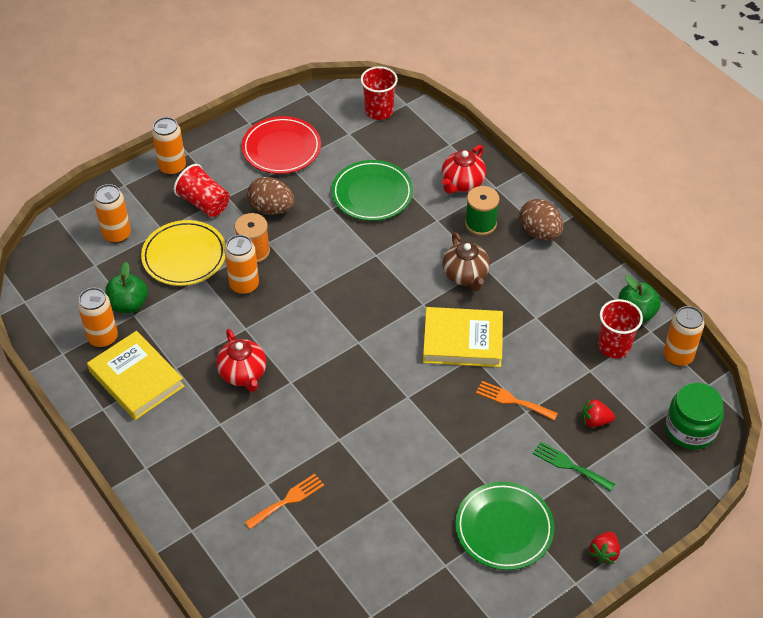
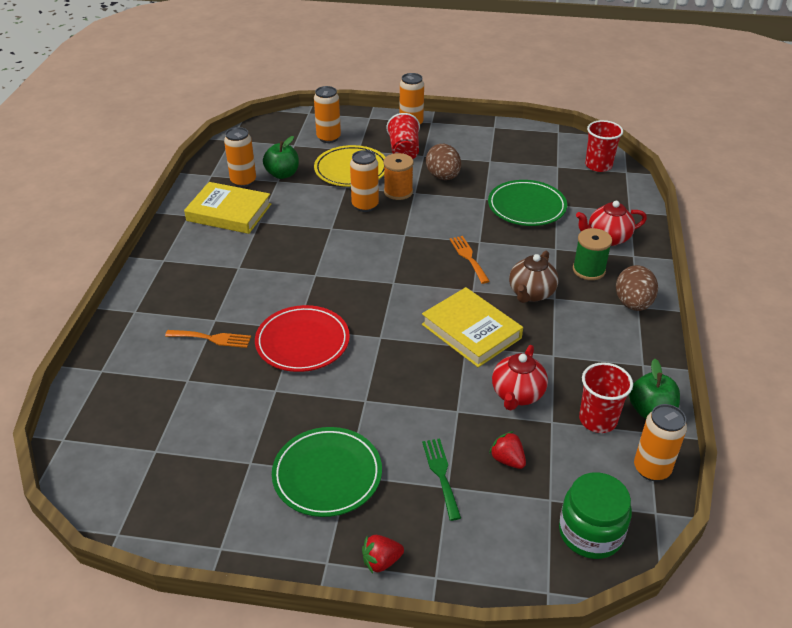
camera: 45 degrees right, 10 degrees down
yellow book [87,331,184,420] -> yellow book turned 75 degrees counterclockwise [184,182,271,234]
red teapot [216,329,266,392] -> red teapot moved to [492,345,548,410]
red plate [242,116,321,174] -> red plate moved to [255,305,350,372]
orange fork [476,381,558,420] -> orange fork moved to [450,236,490,284]

